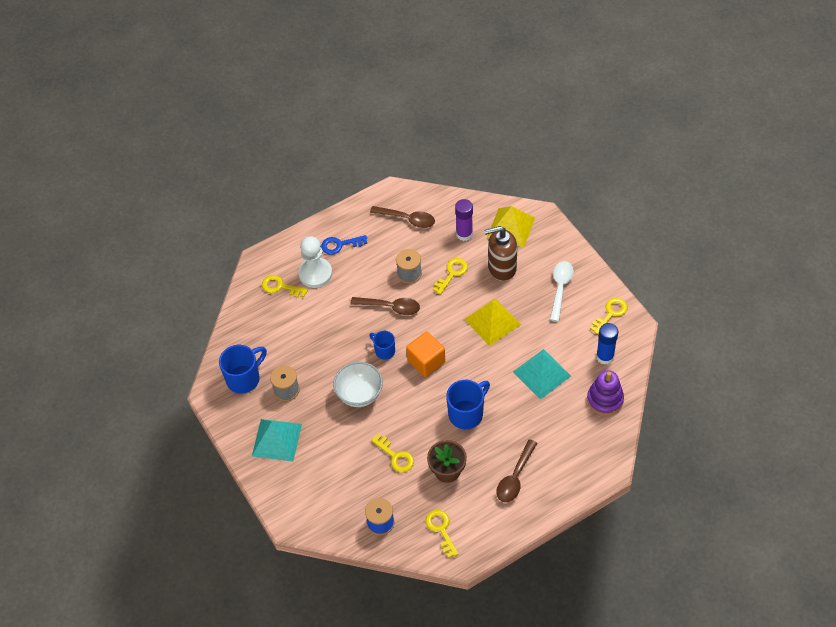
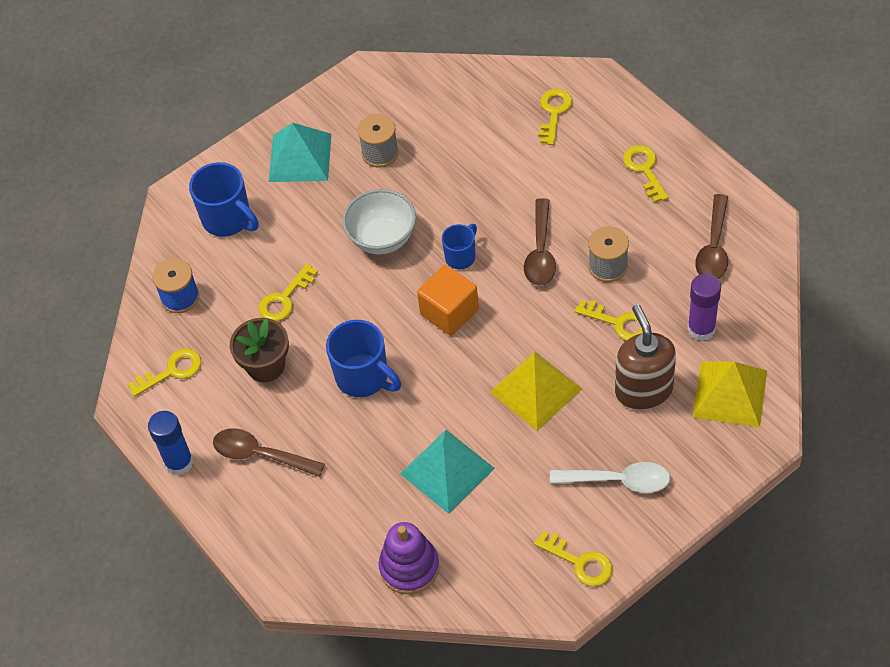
camera: 85 degrees right, 0 degrees up
blue mug [219,345,267,394] -> blue mug moved to [189,162,259,237]
white pawn [298,236,332,288] -> none
blue key [321,235,367,255] -> yellow key [623,145,669,203]
blue glue stick [596,323,618,365] -> blue glue stick moved to [148,411,194,476]

